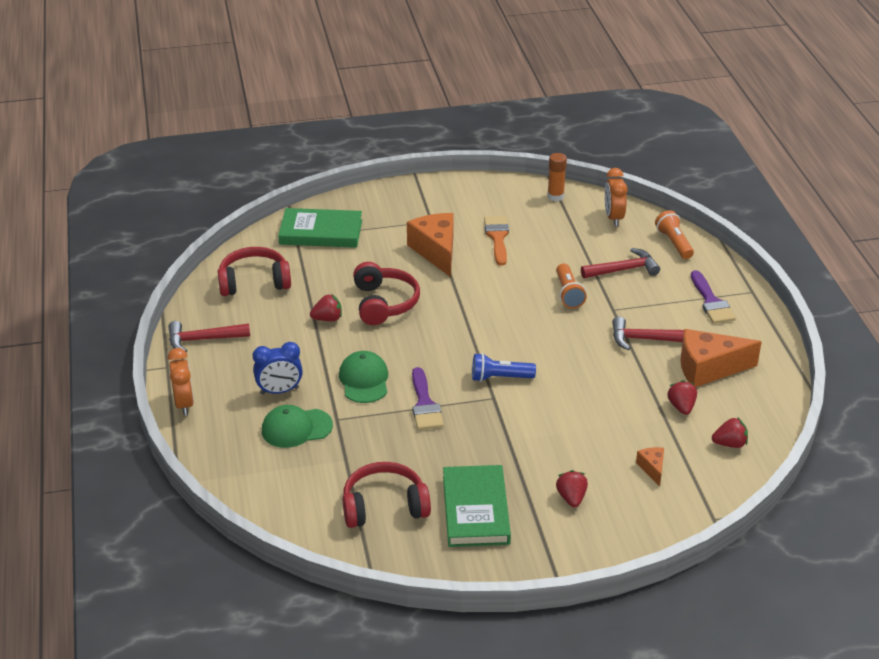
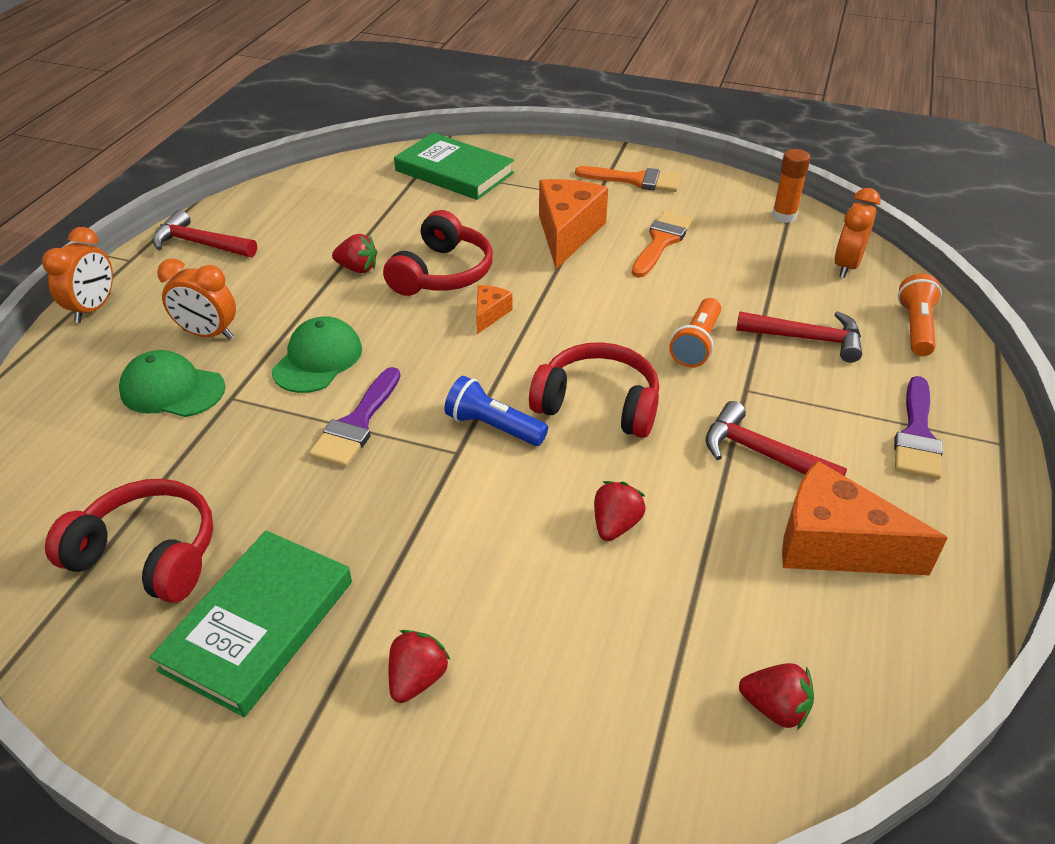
camera: 30 degrees right, 5 degrees up
red headphones [218,247,291,296] -> red headphones moved to [529,342,659,438]
blue clock [253,342,303,395] -> orange clock [157,258,236,339]
orange cheese [636,447,664,486] -> orange cheese moved to [477,285,513,334]
red strawberry [668,380,697,415] -> red strawberry moved to [594,481,646,541]
none -> orange brush [575,166,681,192]

